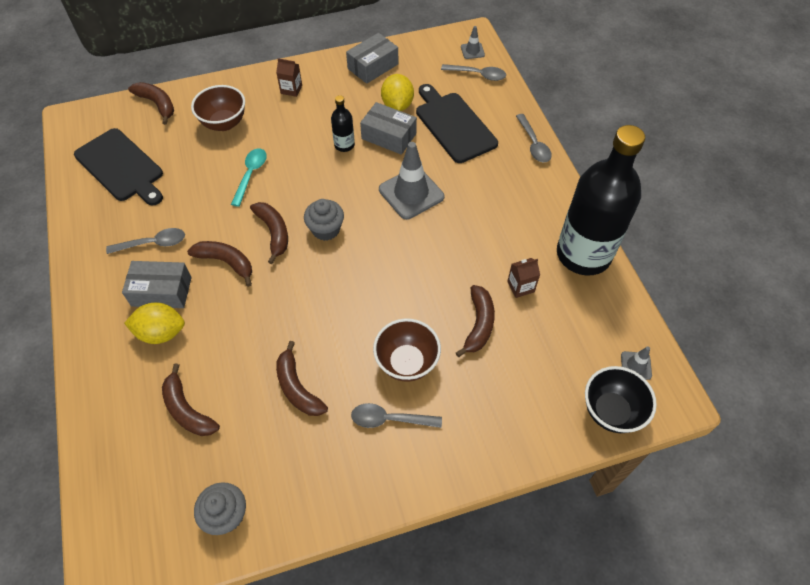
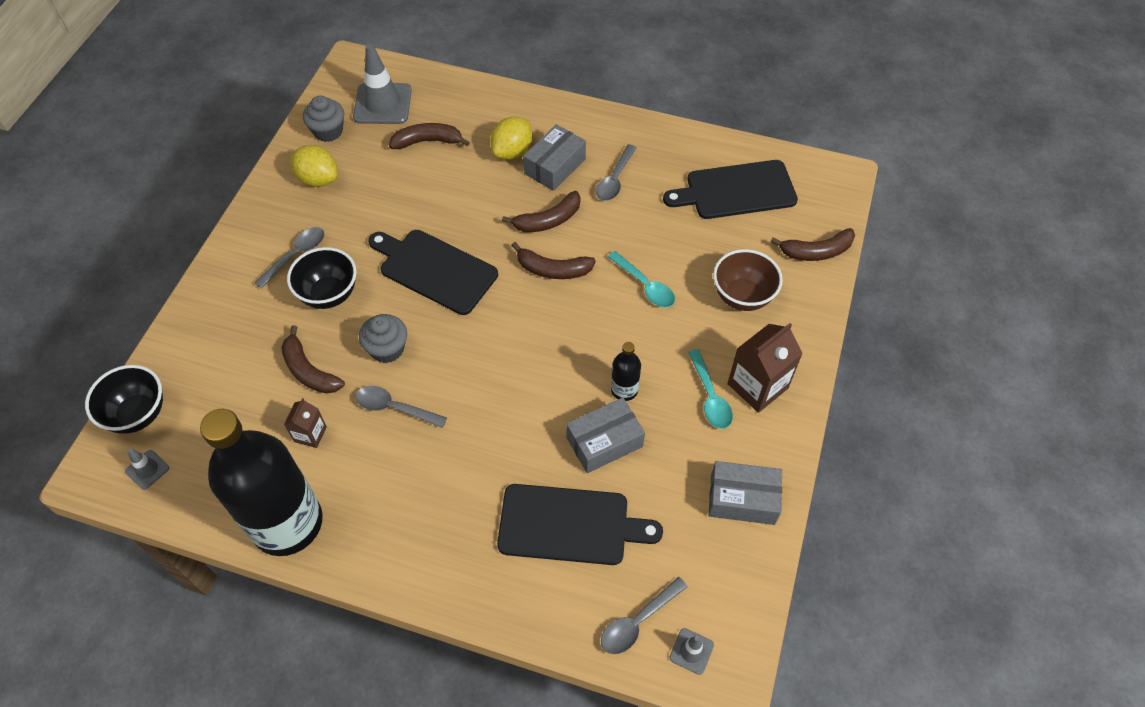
camera: 125 degrees right, 0 degrees up
brown carton [276,58,302,97] -> brown carton [727,323,803,413], size x1.80
brown banana [276,341,328,416] -> none
grey cupcake [304,199,344,241] -> grey cupcake moved to [359,314,407,363]
grey box [346,33,398,84] -> grey box turned 75 degrees counterclockwise [708,461,782,525]
brown bowl [373,318,441,382] -> black bowl [287,247,356,309]
grey traffic cone [379,142,444,220] -> grey traffic cone moved to [353,44,412,124]
yellow lemon [381,74,414,111] -> yellow lemon moved to [290,145,338,187]
grey spoon [516,114,552,162] -> grey spoon moved to [355,386,447,428]
none -> black cutting board [368,230,498,315]
none -> turquoise spoon [688,349,733,429]

